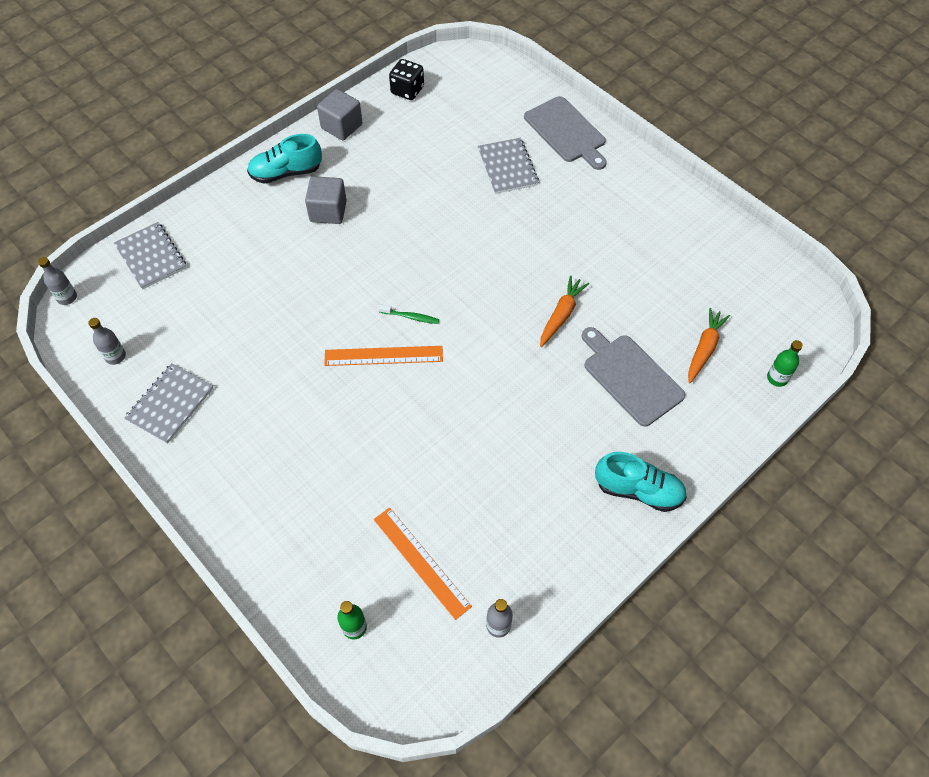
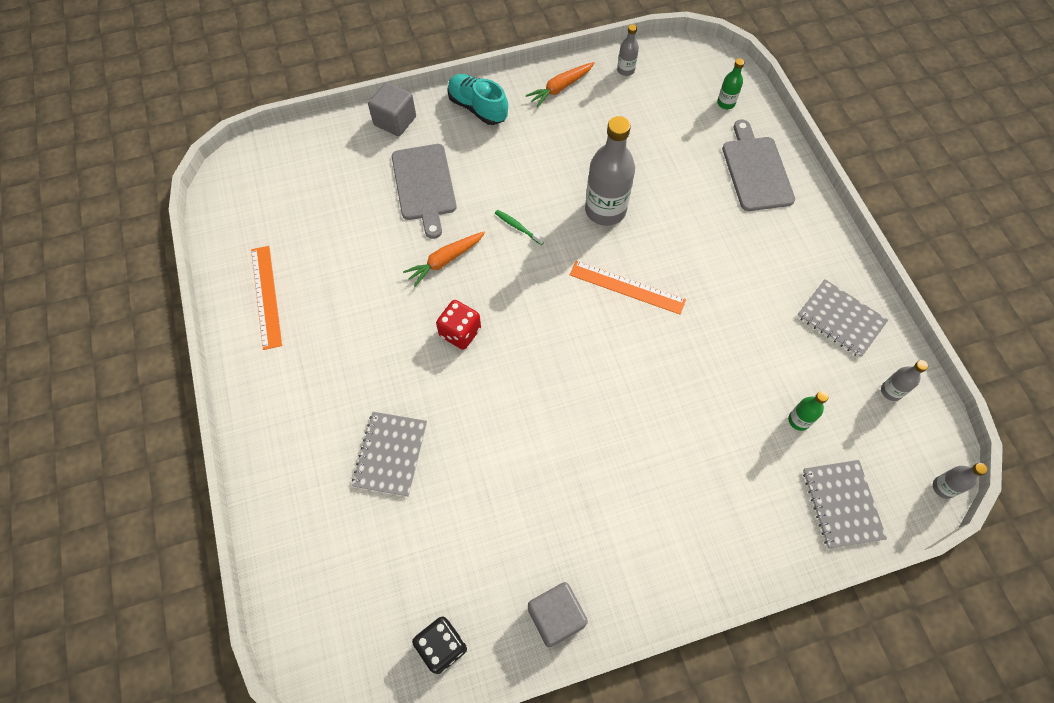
camera: 155 degrees left, 5 degrees up
grey notebook [124,363,213,444] -> grey notebook turned 75 degrees clockwise [797,279,888,358]
turquoise shoe [247,134,322,184] -> none
grey cube [305,176,347,224] -> grey cube moved to [368,82,416,136]
orange ruler [374,507,472,620] -> orange ruler moved to [251,246,282,350]
green toothbrush [379,304,439,324] -> green toothbrush moved to [495,210,545,245]
grey cutting board [524,96,607,170] -> grey cutting board moved to [722,120,795,211]
orange carrot [688,308,730,383] -> orange carrot moved to [526,62,594,107]
green bottle [767,340,803,387] -> green bottle moved to [788,391,829,431]
none -> red dice [436,300,481,350]
none -> grey bottle [585,116,635,226]

